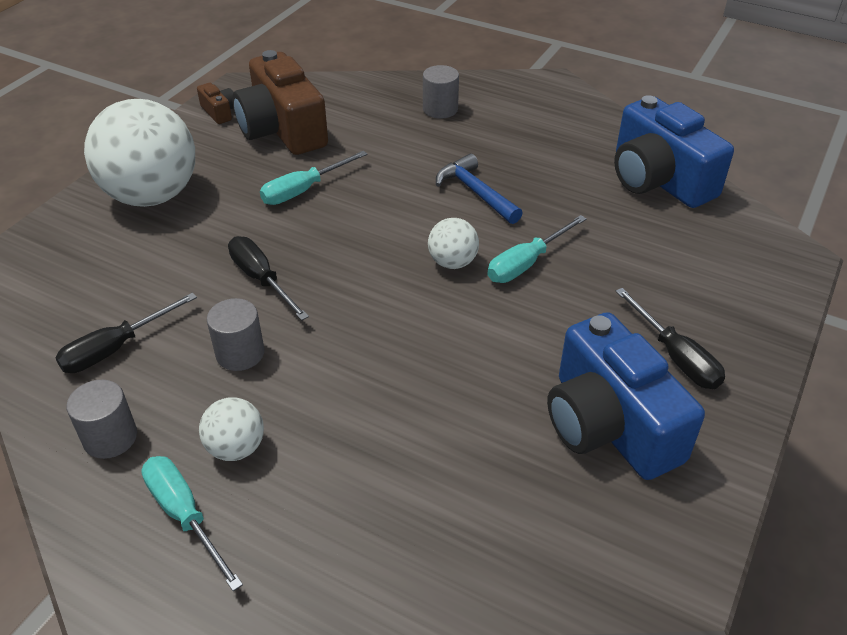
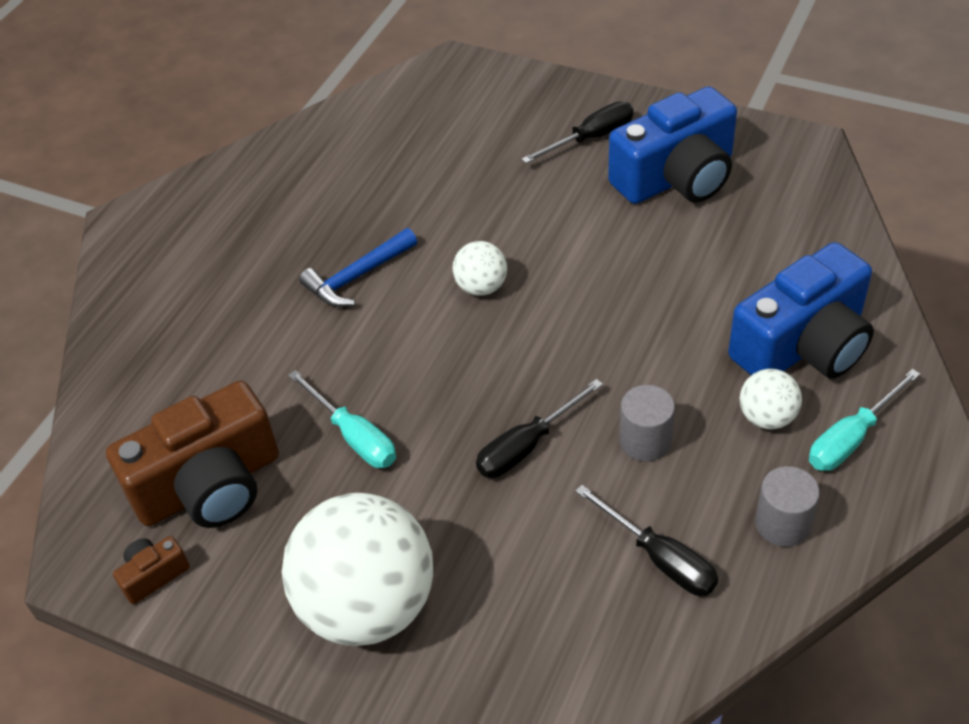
camera: 90 degrees left, 5 degrees up
grey cylinder [423,65,459,119] -> none
turquoise screwdriver [488,215,586,283] -> none
blue camera [614,95,734,208] -> blue camera moved to [728,242,874,379]

